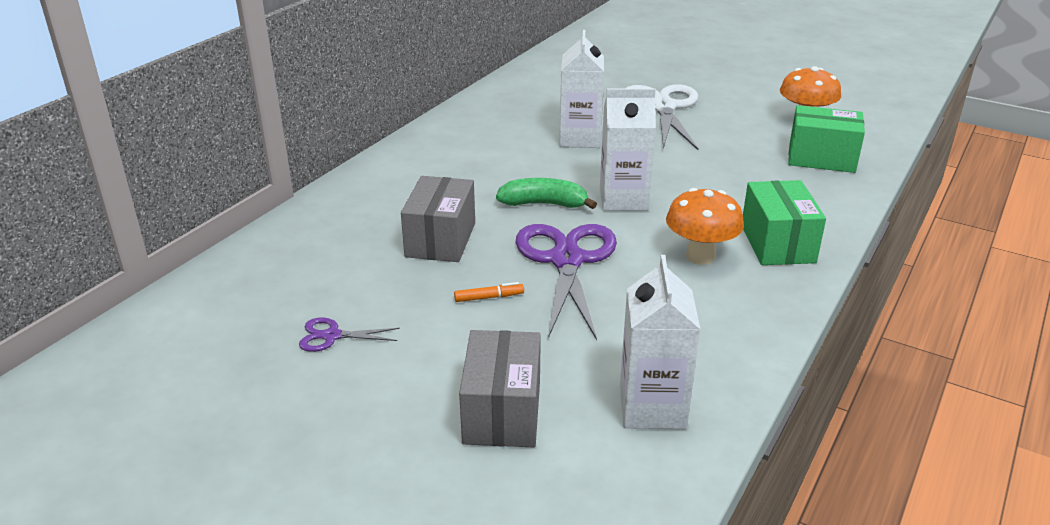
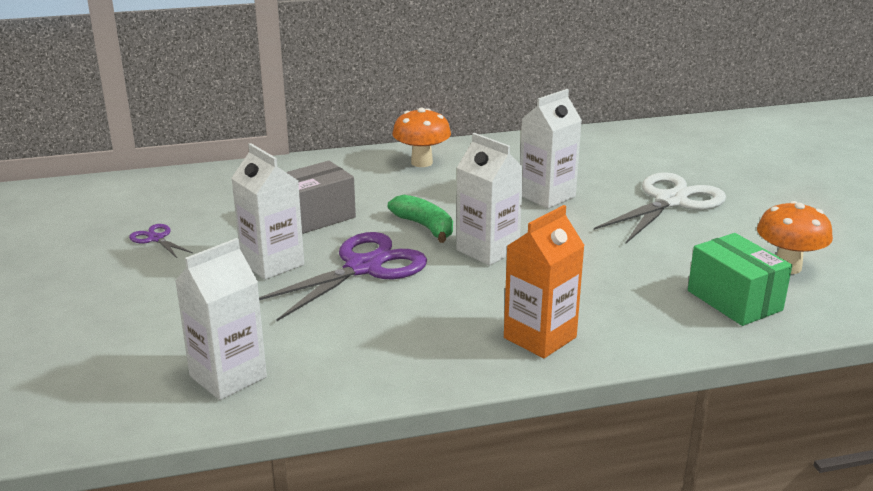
camera: 45 degrees right, 5 degrees down
orange marker [454,282,524,302] -> white carton [232,143,304,280]
grey box [459,330,541,447] -> none
orange mushroom [666,188,744,265] -> orange mushroom moved to [392,108,451,167]
green box [743,180,826,265] -> orange carton [504,205,585,358]

